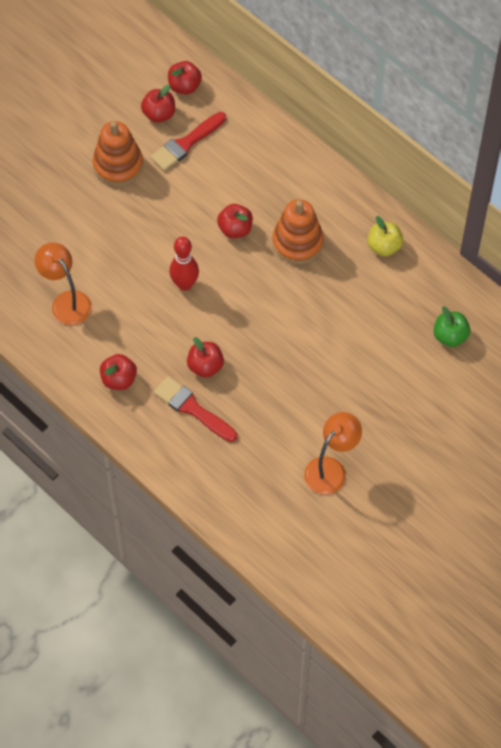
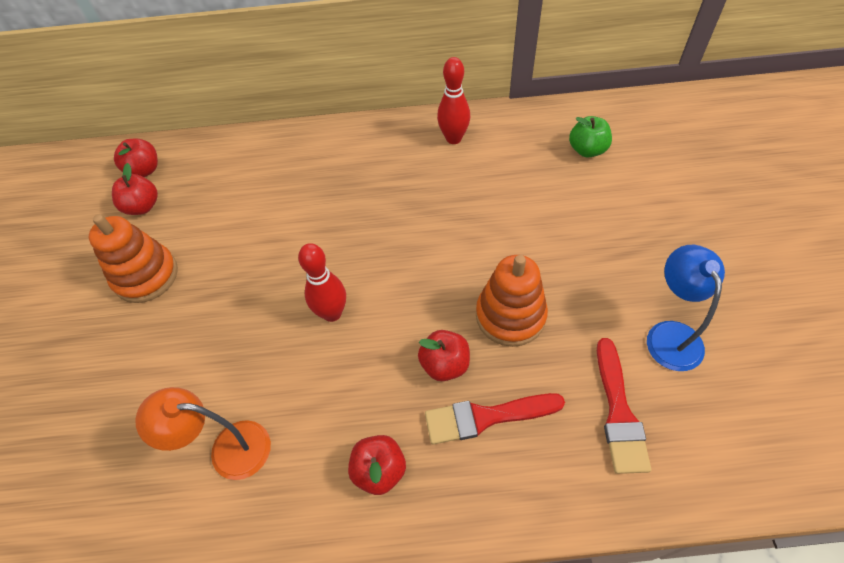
camera: 45 degrees left, 5 degrees down
red brush [150,112,226,171] -> red brush moved to [597,338,651,474]
red apple [217,204,253,238] -> none
orange stacking toy [272,199,324,264] -> orange stacking toy moved to [476,255,548,347]
orange lamp [304,412,362,494] -> blue lamp [647,245,725,371]
yellow apple [367,216,403,257] -> red bowling pin [437,57,470,144]

